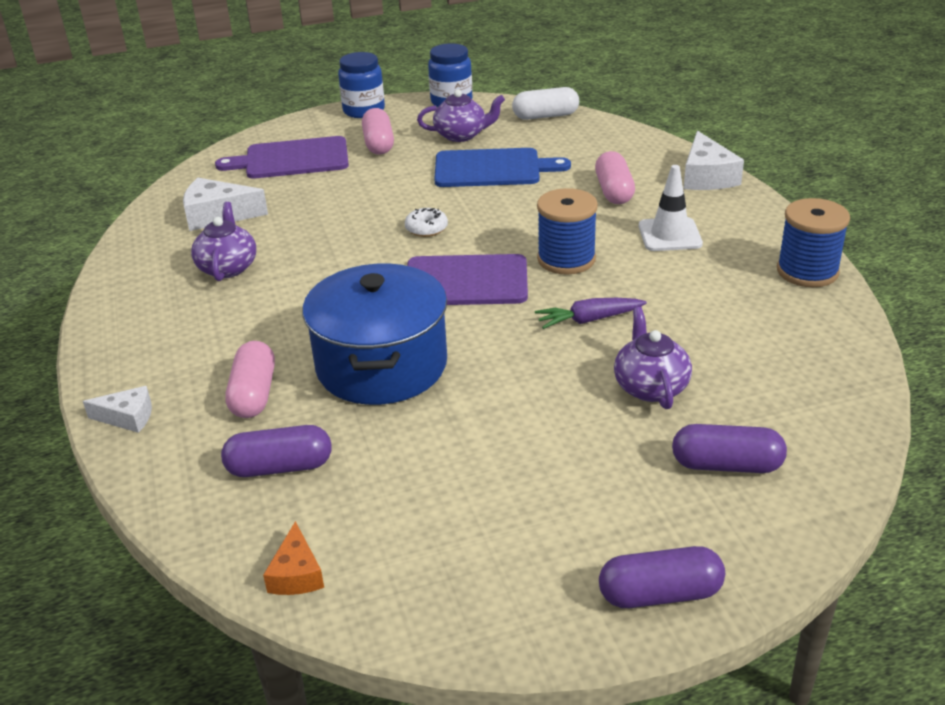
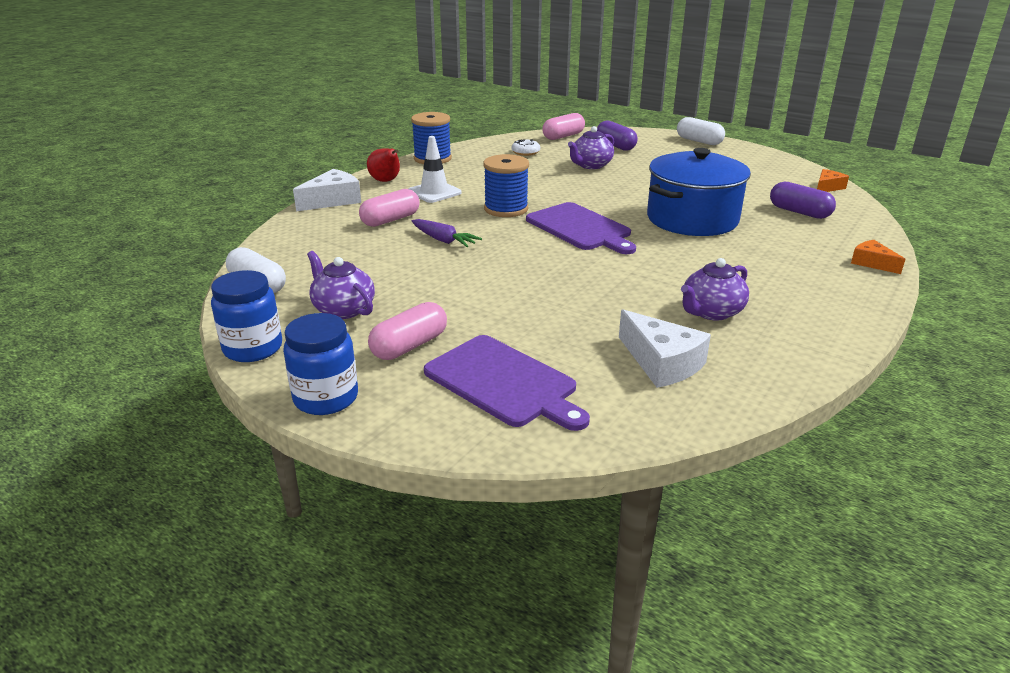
camera: 130 degrees left, 5 degrees down
white cheese [83,386,152,433] -> orange cheese [851,240,905,274]
pink capsule [225,341,275,418] -> pink capsule moved to [542,113,585,140]
white donut [405,208,448,237] -> white donut moved to [512,139,540,156]
blue cutting board [434,148,571,187] -> none
purple carrot [535,298,647,329] -> purple carrot moved to [412,219,482,247]
purple capsule [599,546,725,608] -> white capsule [677,117,725,145]
none -> red pear [367,148,400,182]

